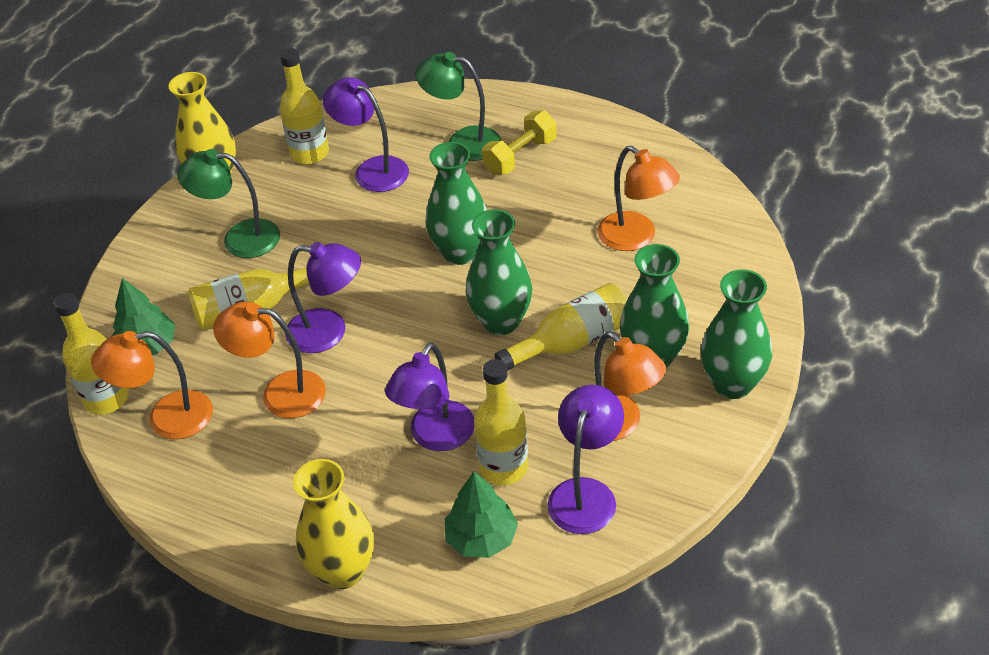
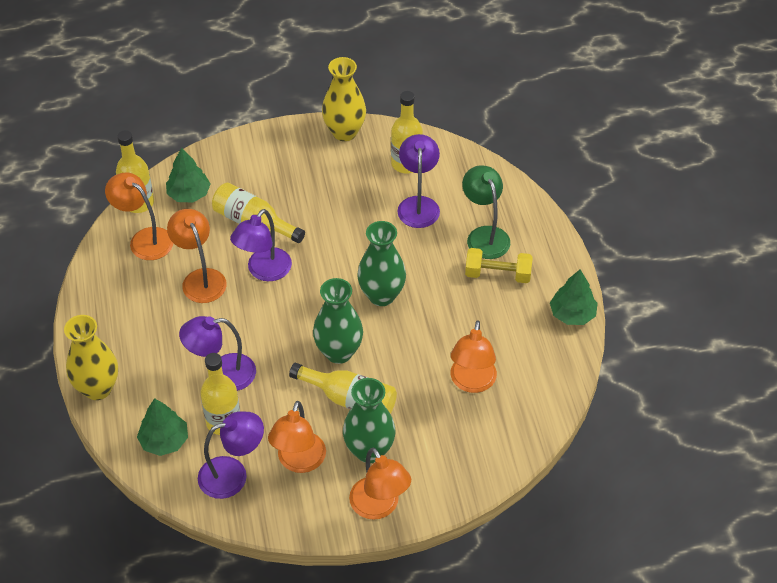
camera: 50 degrees right, 5 degrees up
green lamp [177,149,280,258] -> none
purple lamp [285,242,361,353] -> purple lamp turned 60 degrees clockwise [230,209,292,281]
green vase [701,269,772,399] -> orange lamp [349,448,411,520]
none -> green tree [550,269,598,325]

